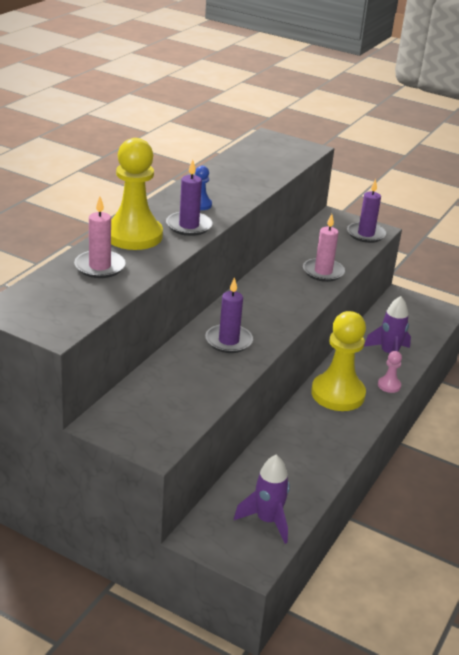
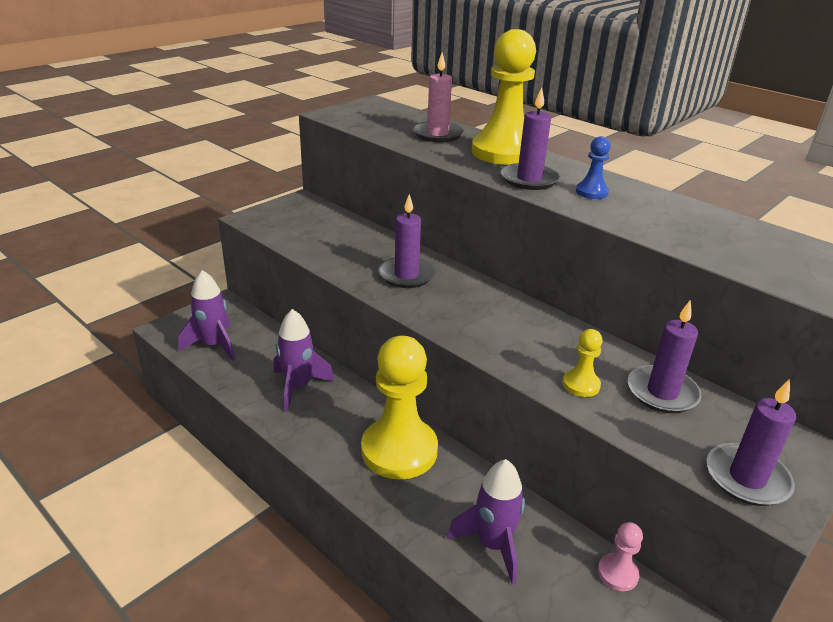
camera: 105 degrees right, 0 degrees up
pink candle [303,214,345,282] -> yellow pawn [562,329,603,397]
pink pawn [378,351,402,393] -> pink pawn moved to [598,522,643,591]
none -> purple rocket [274,309,335,412]
none -> purple candle [628,300,702,413]

